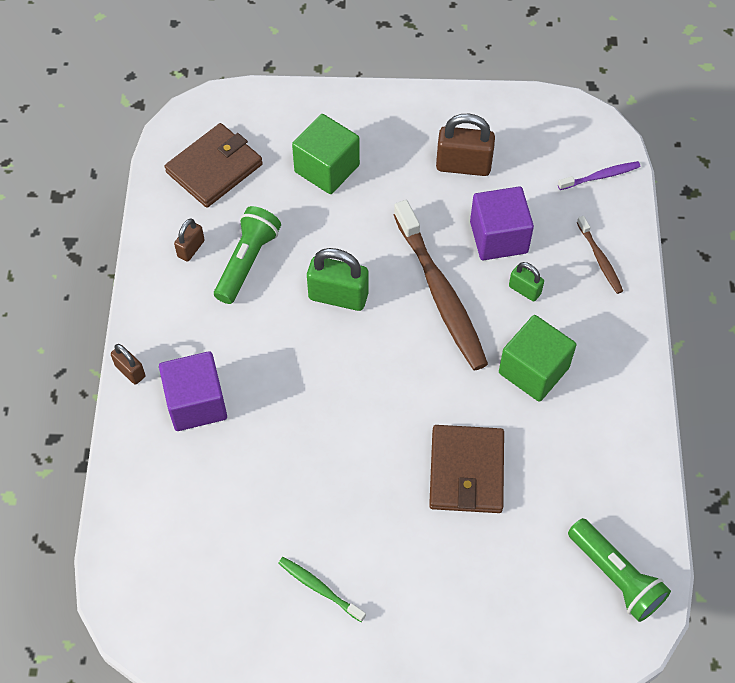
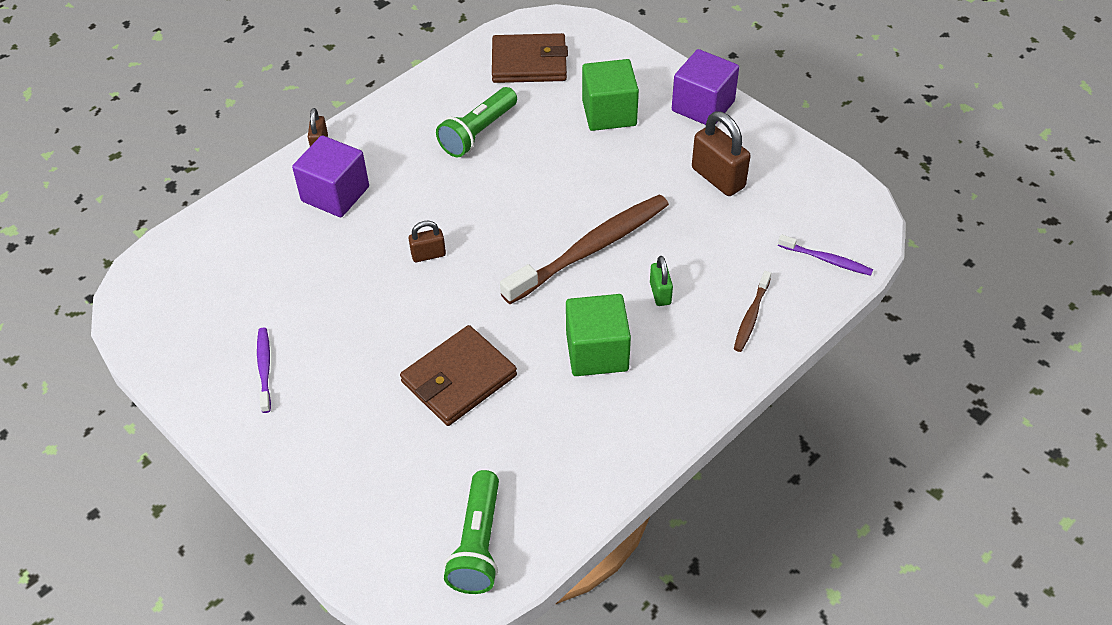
camera: 45 degrees right, 10 degrees down
brown padlock [174,219,205,262] -> brown padlock moved to [408,221,446,262]
green flashlight [214,206,281,304] -> green flashlight turned 150 degrees clockwise [436,87,517,157]
green toothbrush [278,557,366,622] -> purple toothbrush [257,328,271,413]
green padlock [307,248,368,311] -> none
brown toothbrush [394,200,488,371] -> brown toothbrush turned 150 degrees counterclockwise [500,194,669,304]
purple cube [470,186,534,260] -> purple cube moved to [672,49,739,125]

